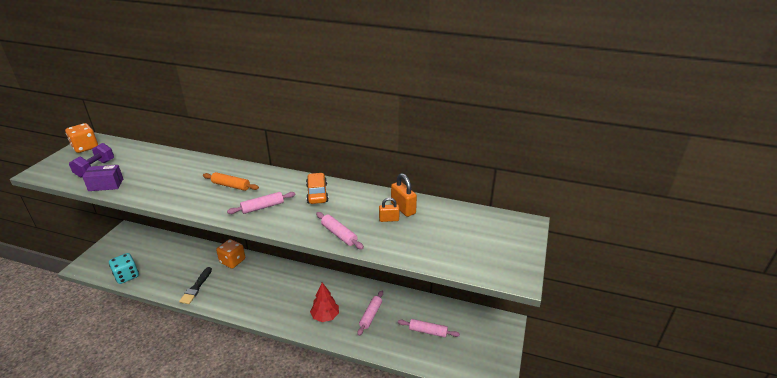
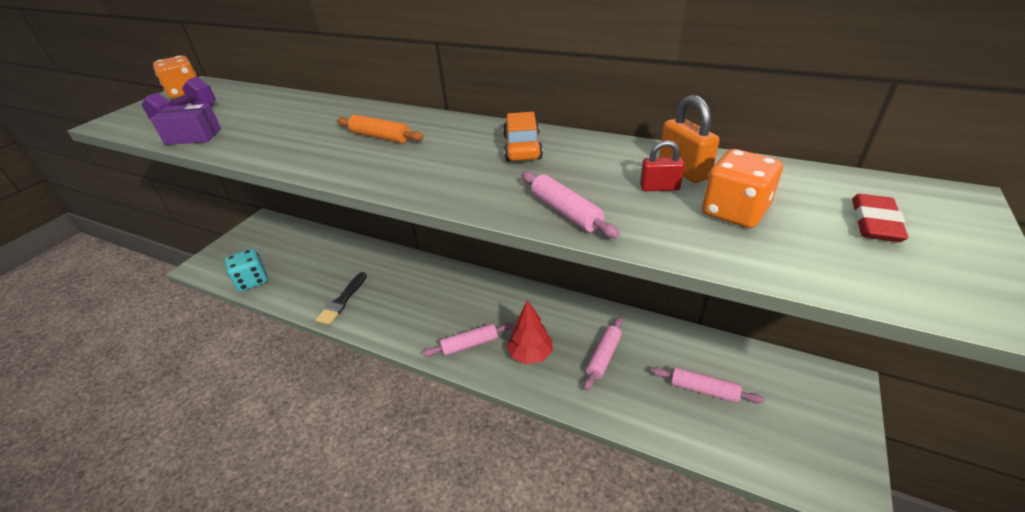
camera: 10 degrees right, 5 degrees up
orange dice [216,239,245,269] -> orange dice moved to [702,149,783,228]
pink rolling pin [227,192,296,214] -> pink rolling pin moved to [422,323,514,357]
orange padlock [379,197,400,222] -> red padlock [640,140,685,191]
none -> red eraser [852,194,908,242]

